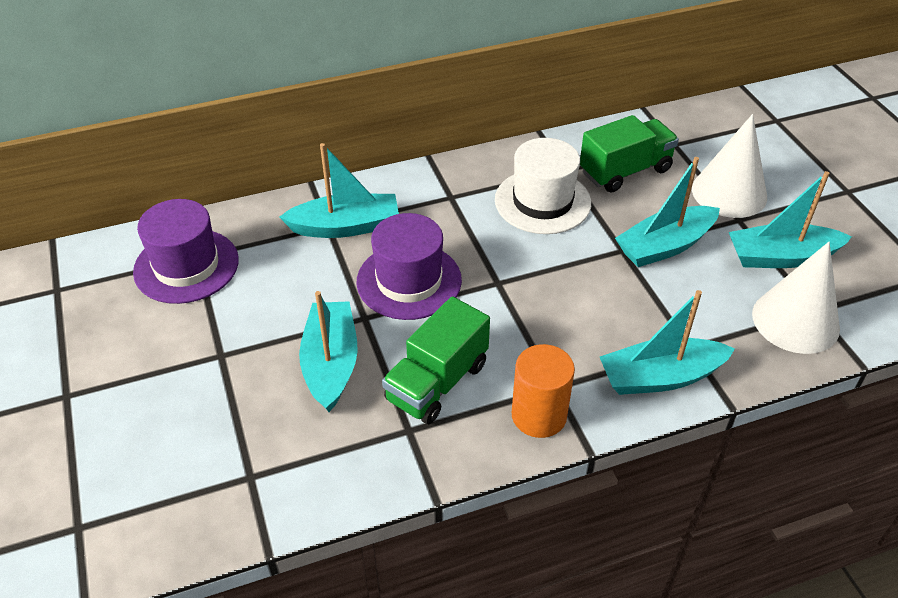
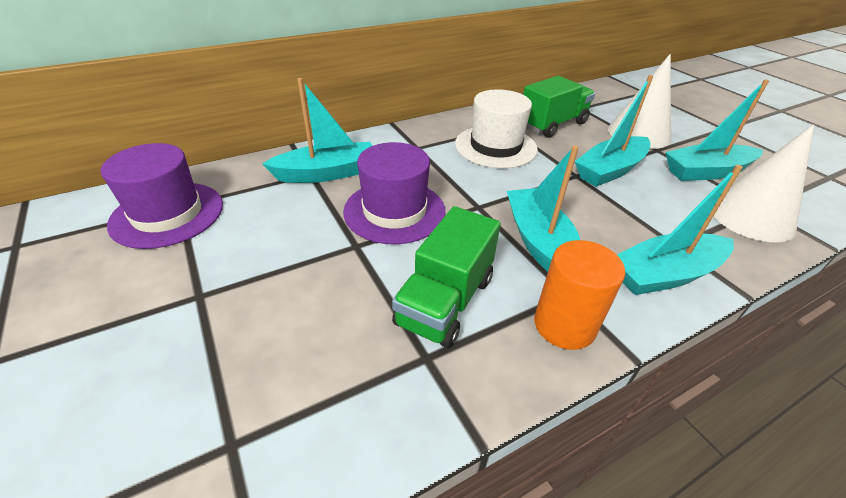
camera: 10 degrees left, 5 degrees down
turquoise boat [299,291,358,412] -> turquoise boat moved to [507,146,580,272]

